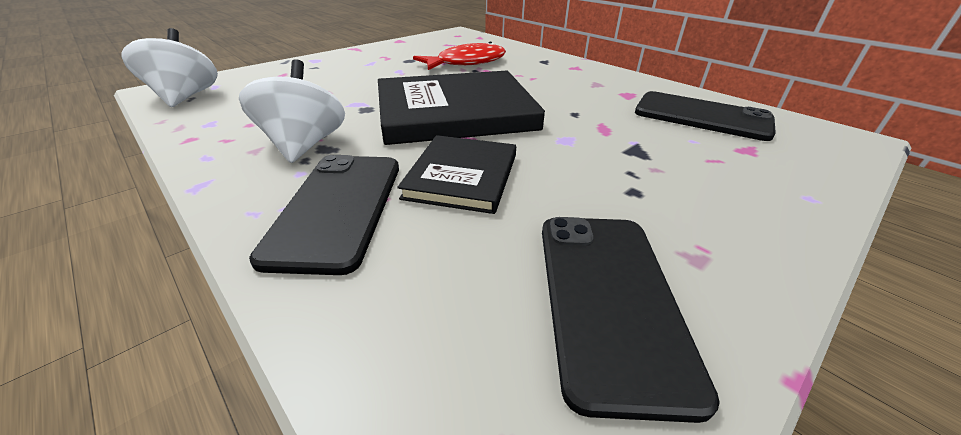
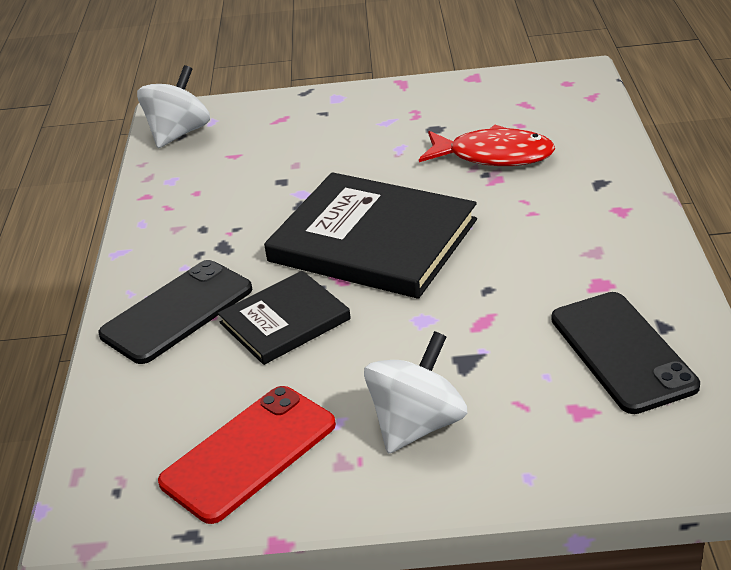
camera: 45 degrees right, 0 degrees up
white spinning top [239,59,345,163] -> white spinning top moved to [364,331,468,454]
black phone [542,217,720,423] -> red phone [158,386,336,524]

